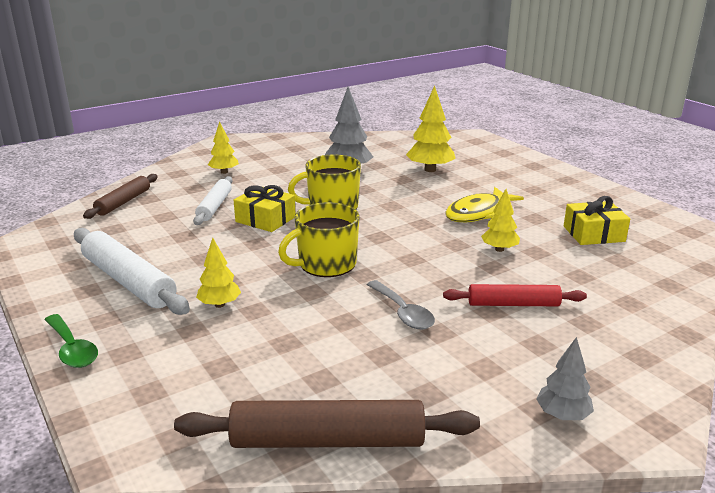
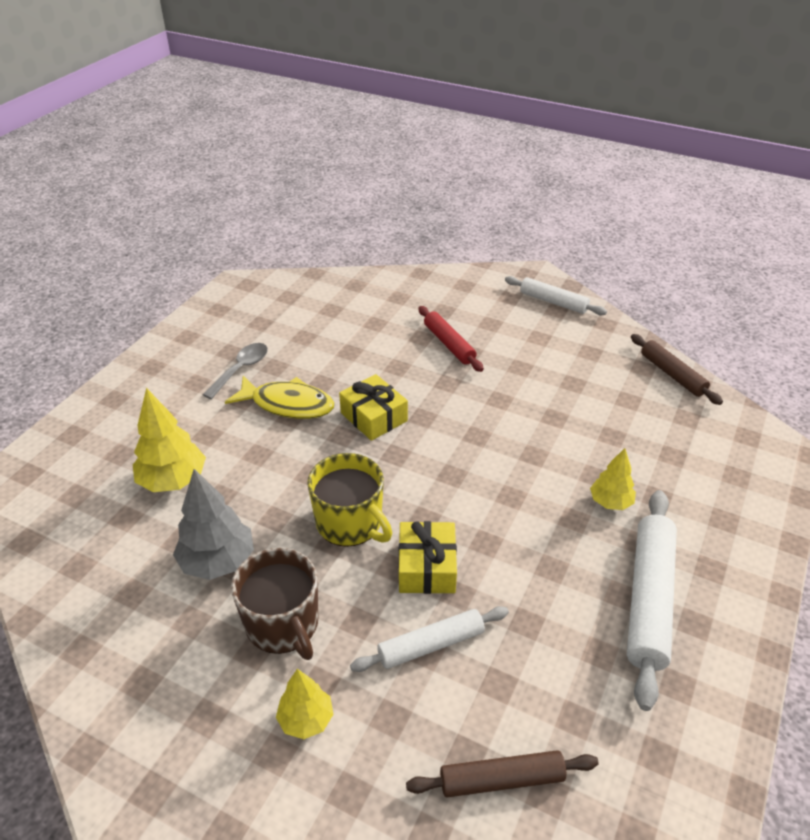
camera: 120 degrees left, 15 degrees up
green spoon [44,314,98,368] -> none
brown rolling pin [174,400,480,448] -> brown rolling pin [631,334,723,405], size x0.62
yellow mug [278,202,360,277] -> none
grey spoon [367,280,435,329] -> grey spoon moved to [202,343,268,399]
yellow tree [481,189,520,252] -> none
grey tree [536,337,594,420] -> white rolling pin [505,276,607,316]
yellow gift [564,196,630,245] -> yellow gift moved to [339,374,408,441]
none -> brown mug [231,548,319,660]

